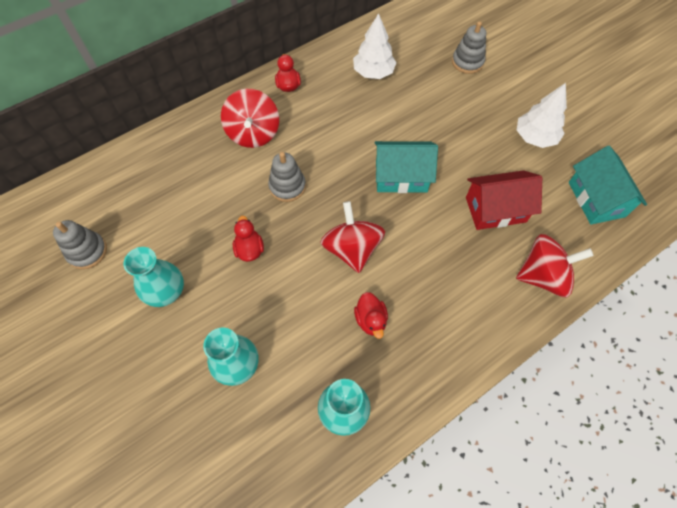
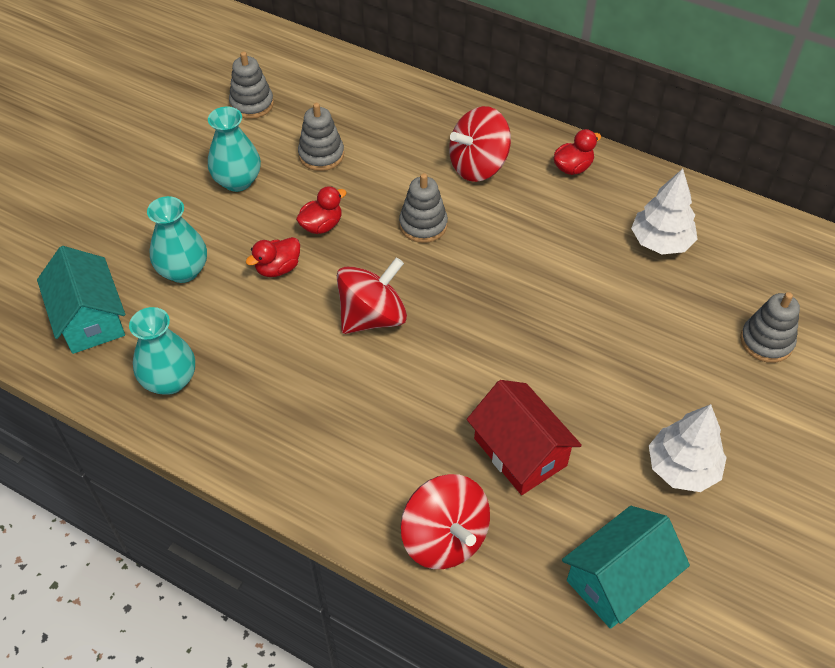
camera: 65 degrees right, 10 degrees down
red duck [354,292,388,339] -> red duck moved to [246,237,300,277]
turquoise house [374,141,438,193] -> turquoise house moved to [37,246,125,354]
none -> grey stacking toy [298,103,344,171]

